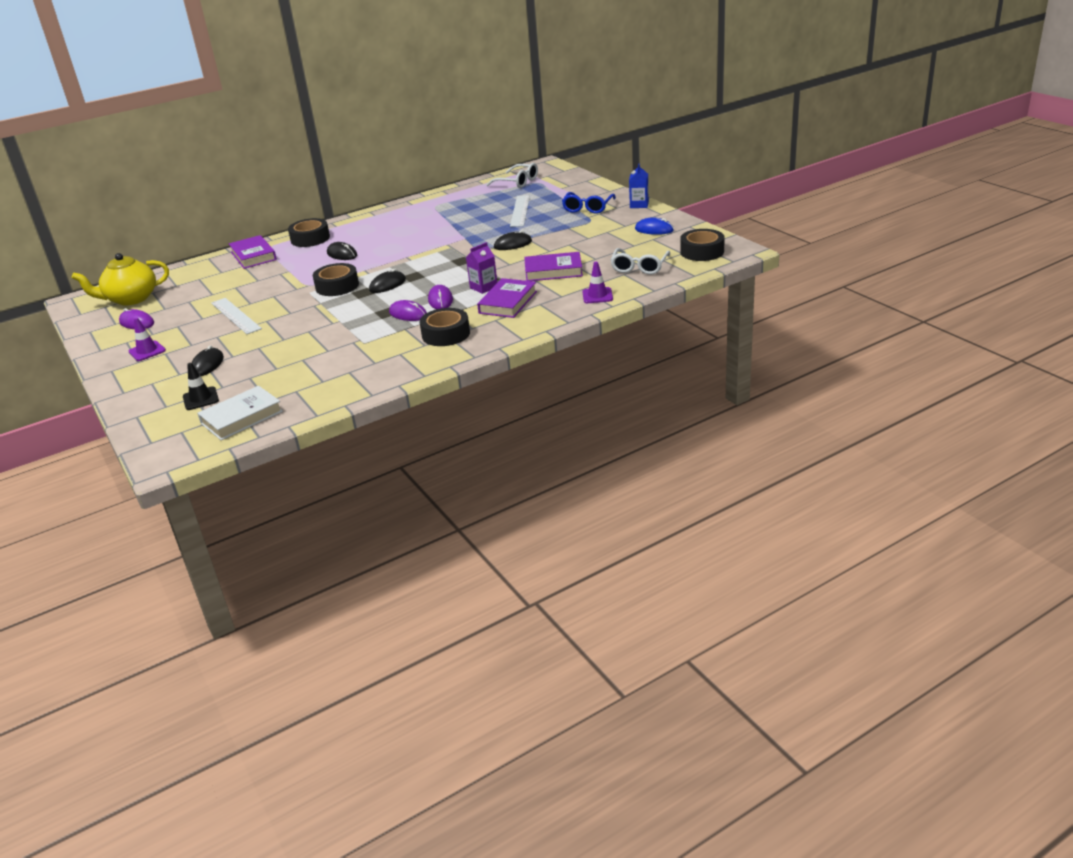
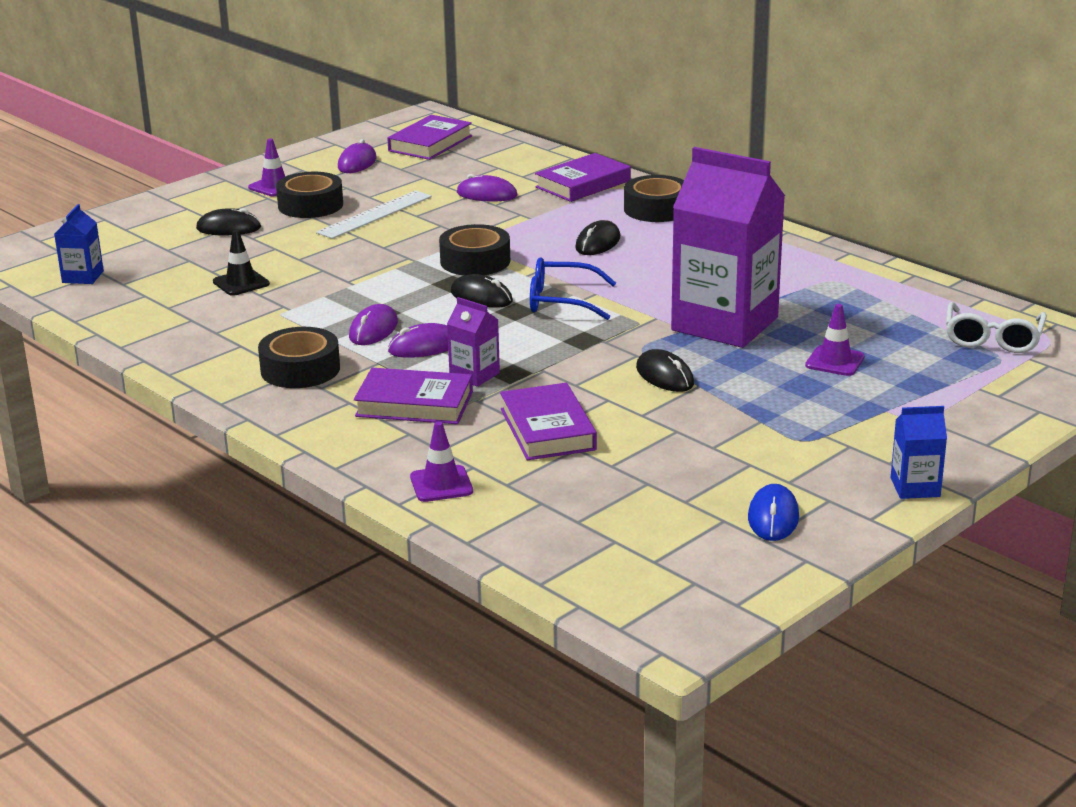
camera: 75 degrees right, 5 degrees down
yellow teapot [72,253,169,306] -> purple book [387,115,472,160]
black traffic cone [183,363,219,410] -> black traffic cone moved to [213,230,270,296]
white book [197,386,283,440] -> blue carton [54,204,104,284]
white ruler [510,195,530,227] -> purple traffic cone [805,304,865,376]
blue glasses [562,192,616,214] -> blue glasses moved to [530,258,616,320]
white glasses [610,248,670,275] -> none
black tape [680,229,725,261] -> black tape moved to [276,172,343,218]
none -> purple mouse [457,174,517,201]
none -> purple carton [671,147,785,348]

